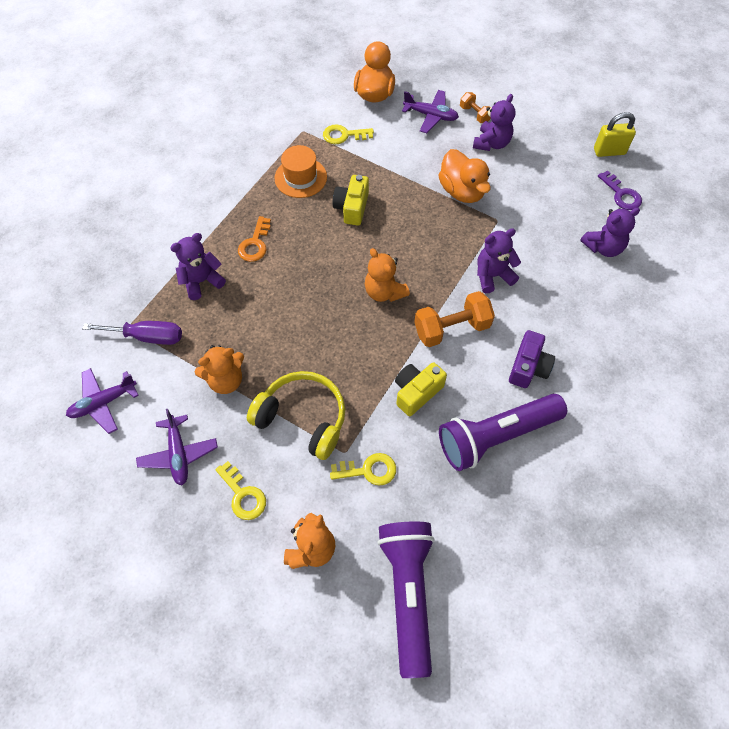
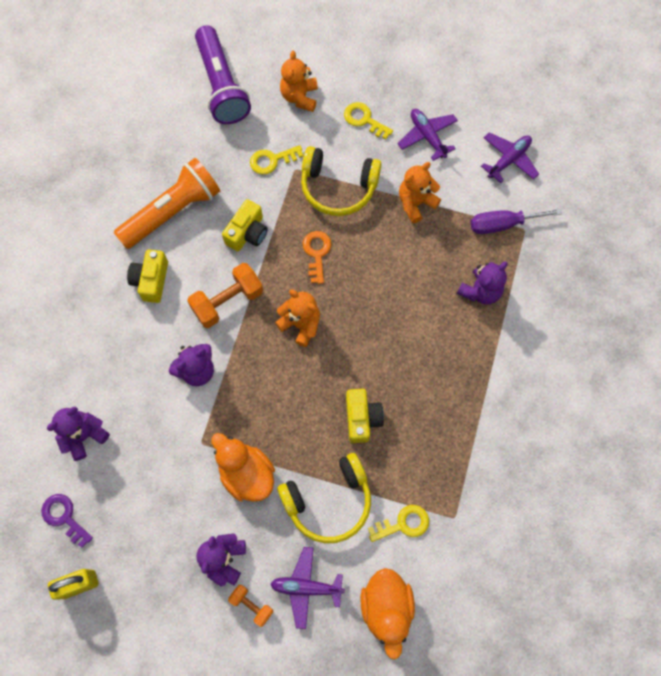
camera: 165 degrees right, 10 degrees up
orange key [238,216,271,262] -> orange key moved to [303,231,331,284]
orange hat [274,145,327,198] -> none
purple flashlight [439,394,567,471] -> orange flashlight [114,158,220,249]
purple camera [509,330,555,388] -> yellow camera [127,250,168,303]
none -> yellow headphones [277,453,371,543]

